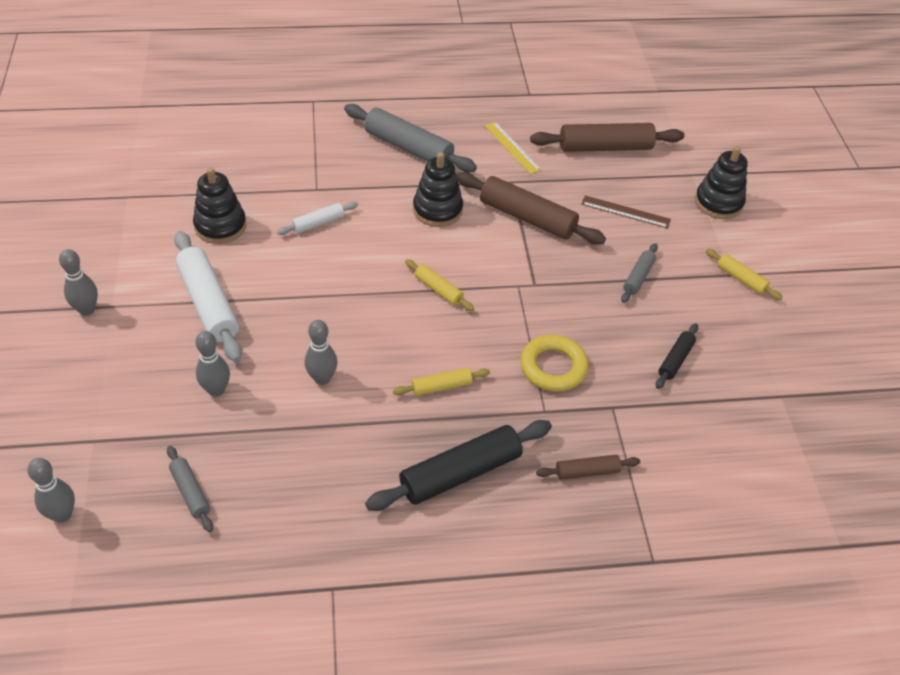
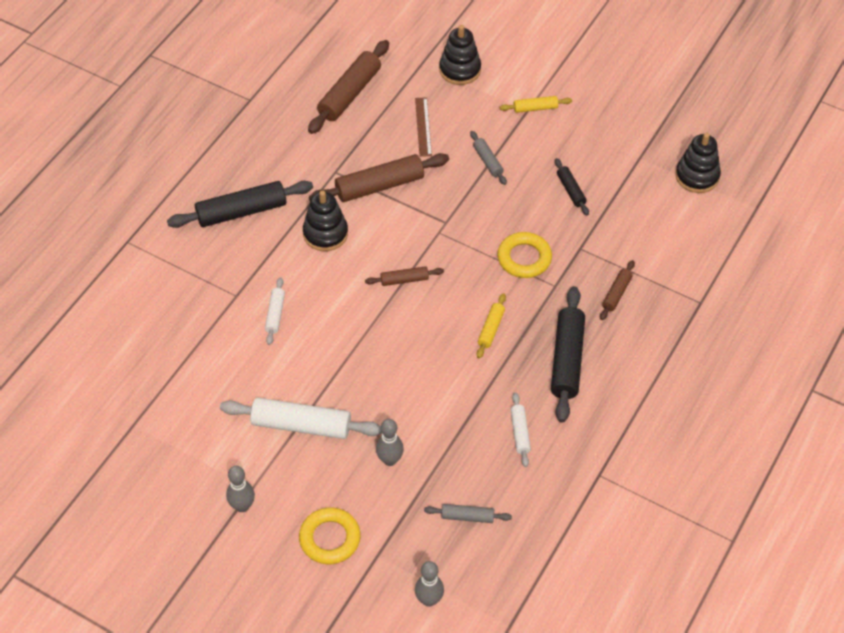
camera: 50 degrees left, 5 degrees up
black stacking toy [193,167,246,244] -> black stacking toy moved to [675,132,721,193]
grey bowling pin [305,320,338,385] -> none
grey rolling pin [344,104,477,172] -> black rolling pin [167,181,313,228]
yellow rolling pin [405,259,474,311] -> brown rolling pin [365,266,444,286]
yellow ruler [485,122,541,174] -> none
brown ruler [581,195,671,228] -> brown ruler turned 60 degrees counterclockwise [415,97,432,157]
none -> yellow ring [299,507,361,564]
none -> white rolling pin [510,392,531,467]

